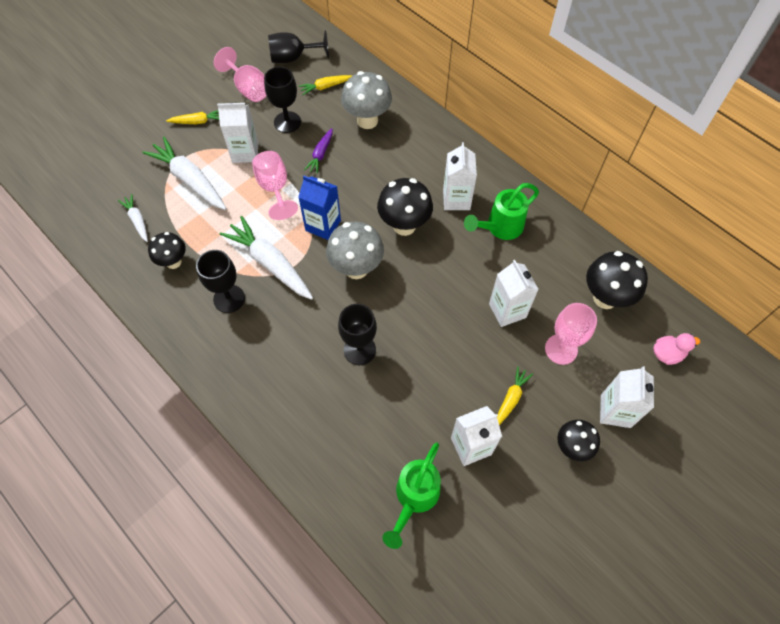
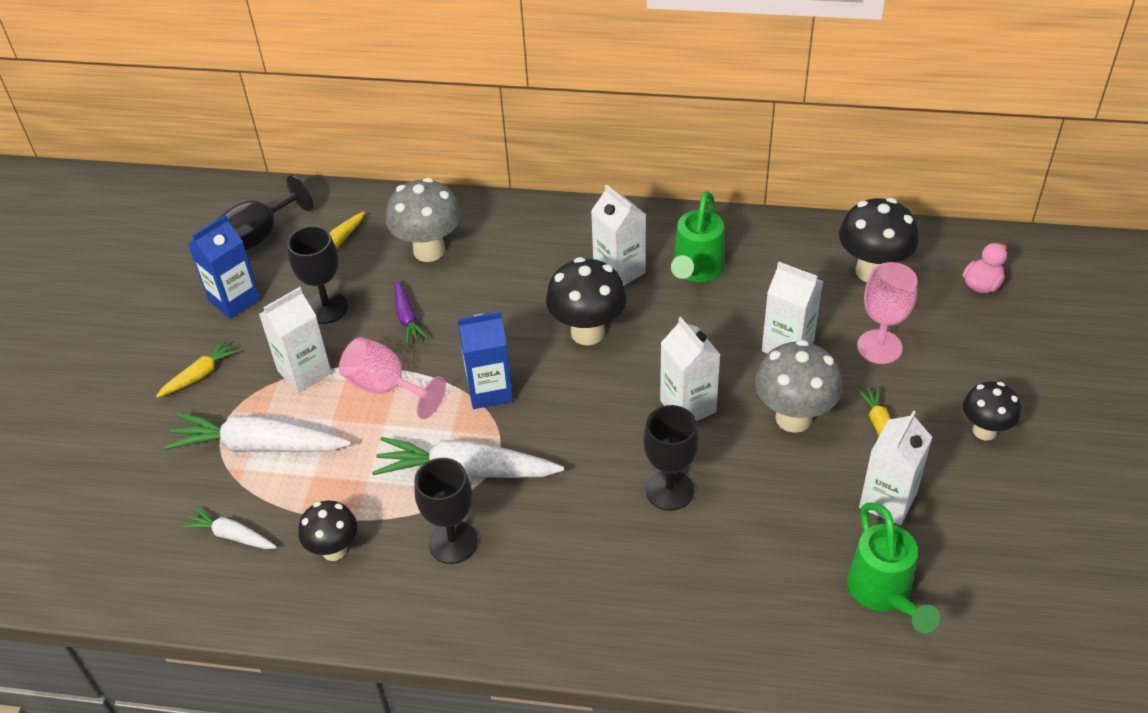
camera: 35 degrees left, 15 degrees down
pink goblet [214,47,267,102] -> blue carton [188,215,261,319]
grey mushroom [326,221,384,279] -> grey mushroom moved to [755,340,842,433]
white carton [600,367,654,428] -> white carton moved to [660,317,721,421]

